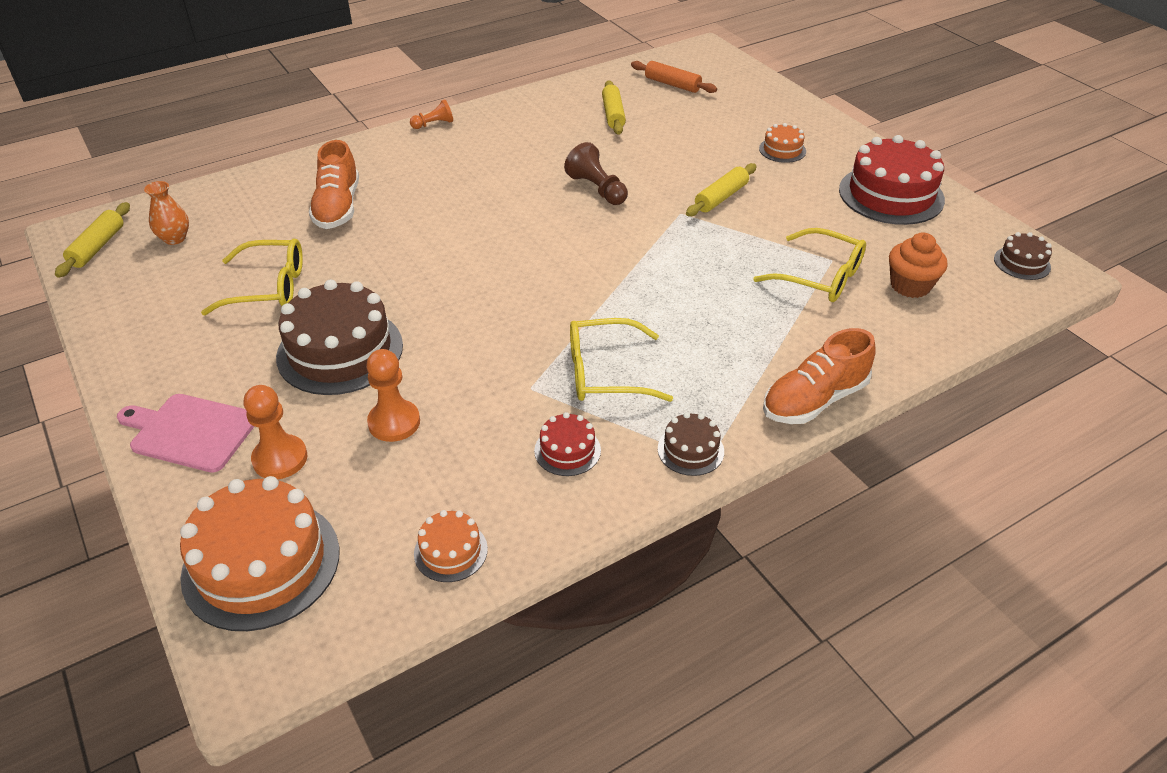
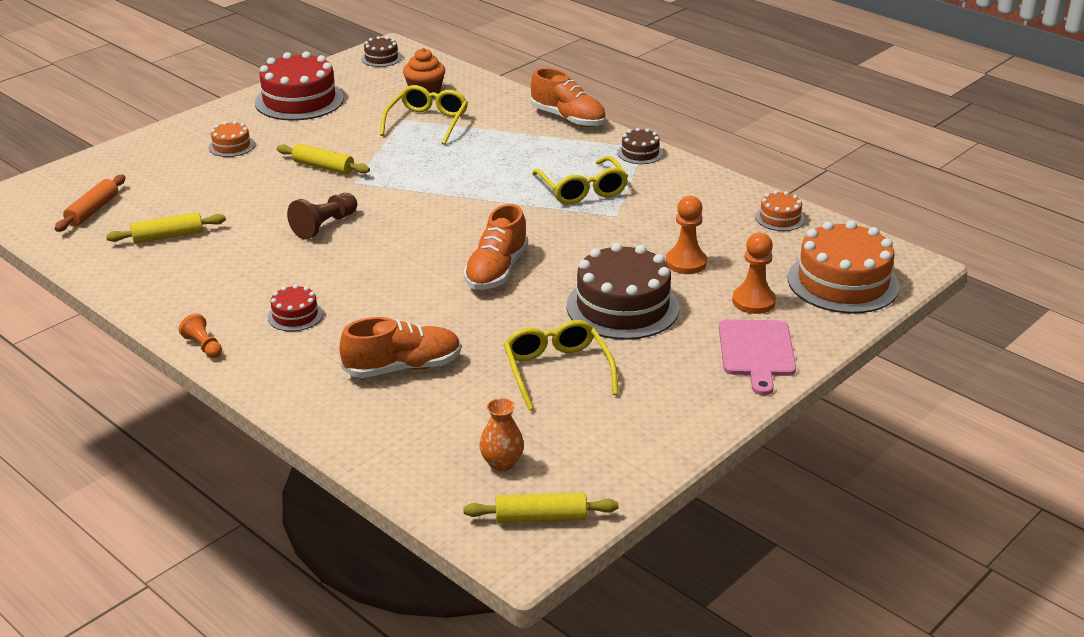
camera: 105 degrees left, 10 degrees down
red cake [534,412,601,476] -> red cake moved to [267,284,323,331]
none -> orange shoe [464,204,528,290]

